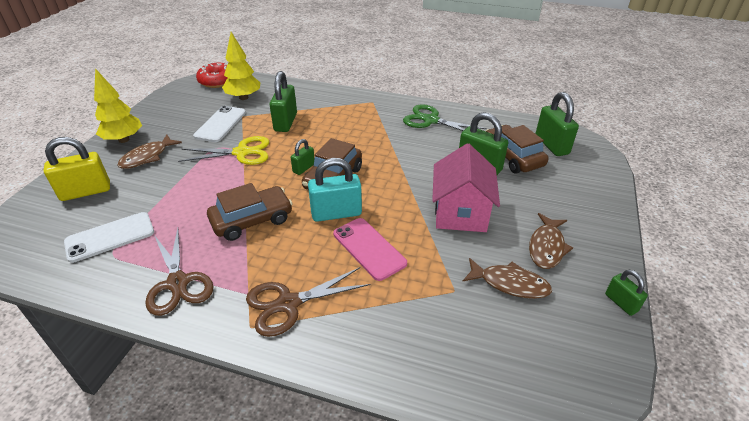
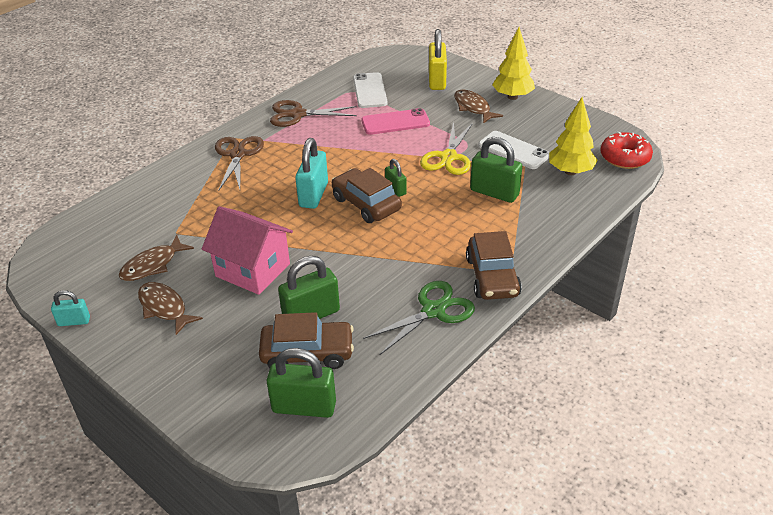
camera: 115 degrees right, 0 degrees up
brown car [207,183,293,241] -> brown car moved to [466,231,522,300]
pink phone [333,218,407,281] -> pink phone moved to [362,108,430,135]
green padlock [605,270,648,316] -> turquoise padlock [51,290,90,326]

